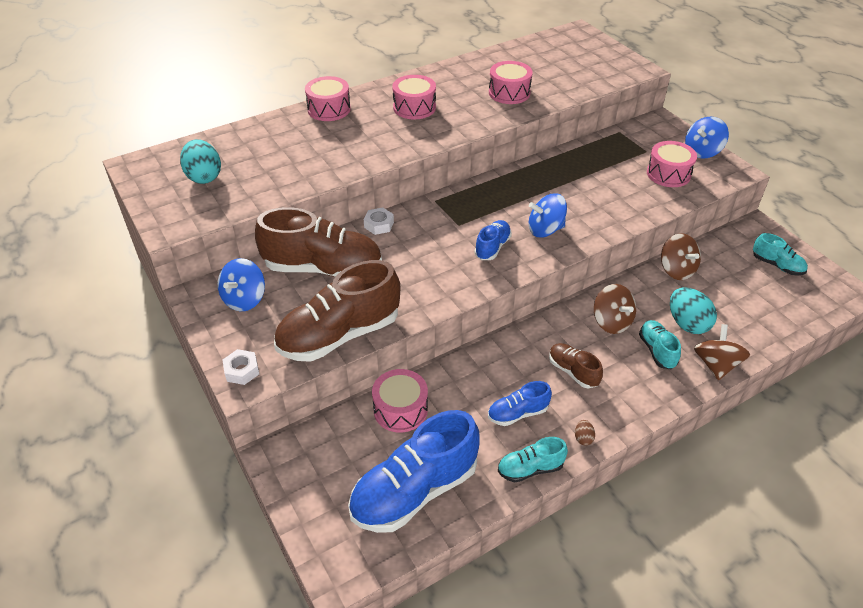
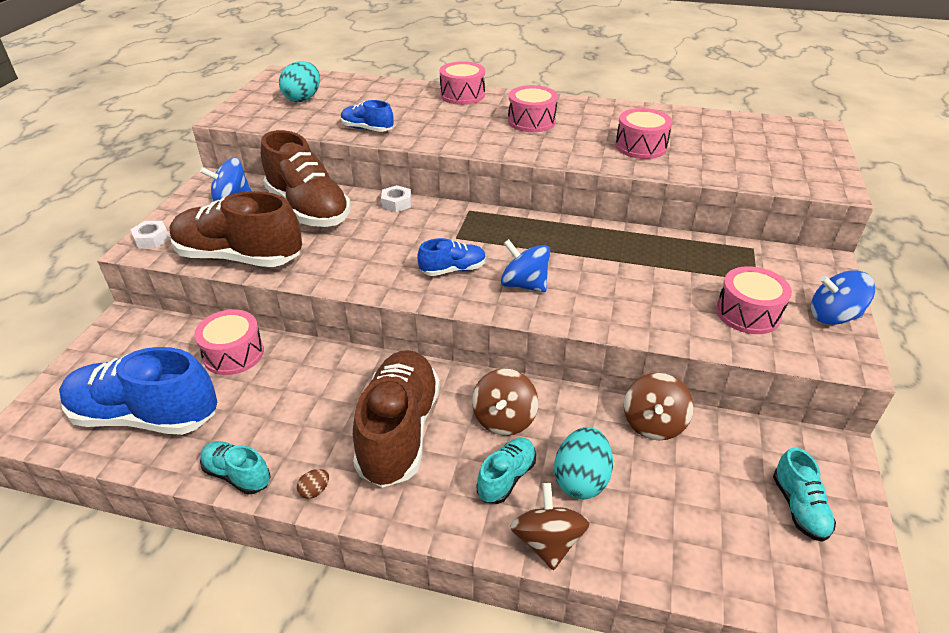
camera: 45 degrees right, 5 degrees down
blue shoe [488,381,552,426] -> blue shoe moved to [341,100,394,132]
brown shoe [549,343,603,388] -> brown shoe [353,350,440,488], size x2.04
brown spinning top [694,324,750,380] -> brown spinning top turned 60 degrees counterclockwise [510,483,590,570]

